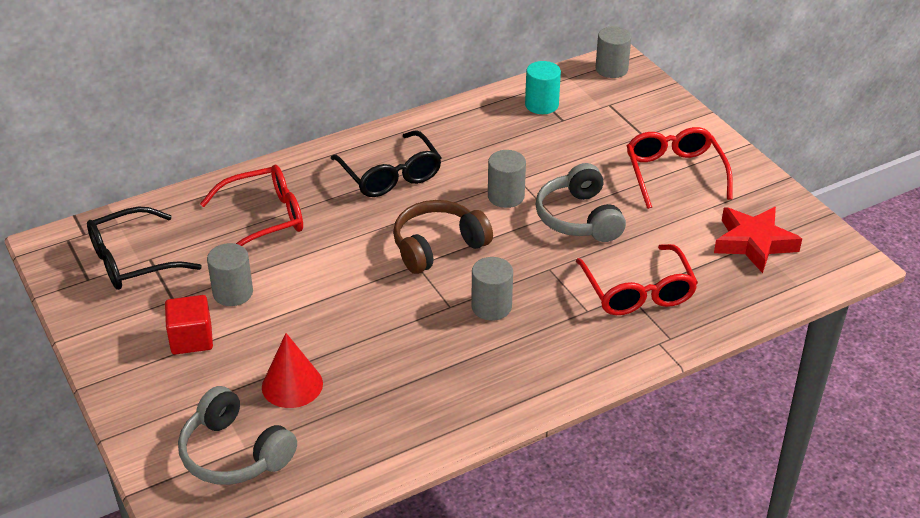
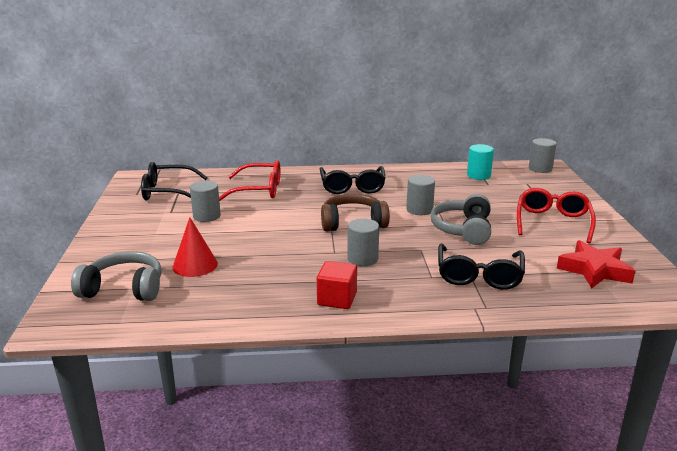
camera: 25 degrees right, 15 degrees down
red cube [165,295,213,355] -> red cube moved to [317,261,357,309]
grey headphones [178,386,297,485] -> grey headphones turned 120 degrees clockwise [71,251,161,301]
red glasses [576,244,698,315] -> black glasses [438,244,525,290]

